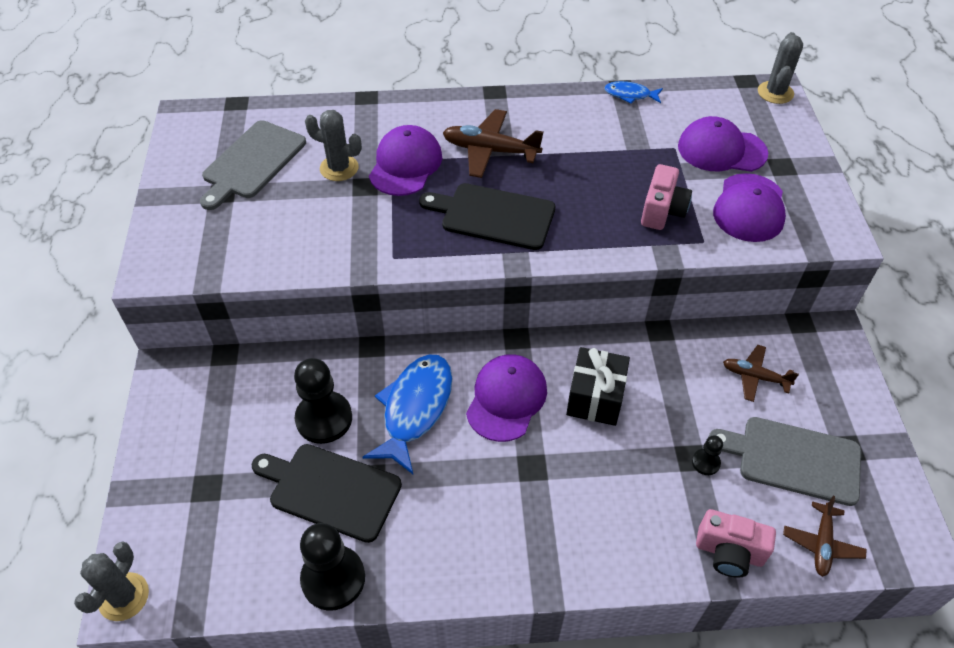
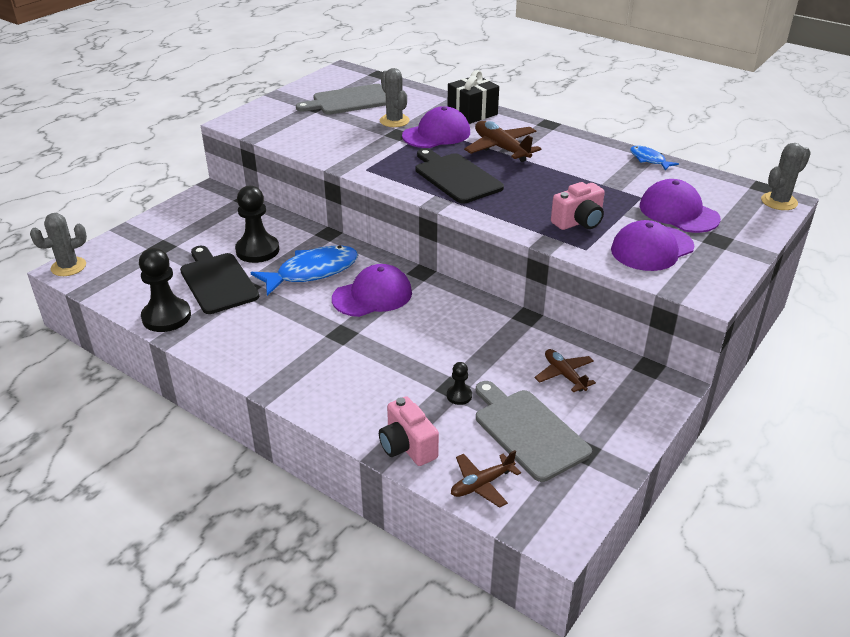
camera: 40 degrees right, 15 degrees down
black gift [566,347,630,426] -> black gift moved to [447,70,499,124]

